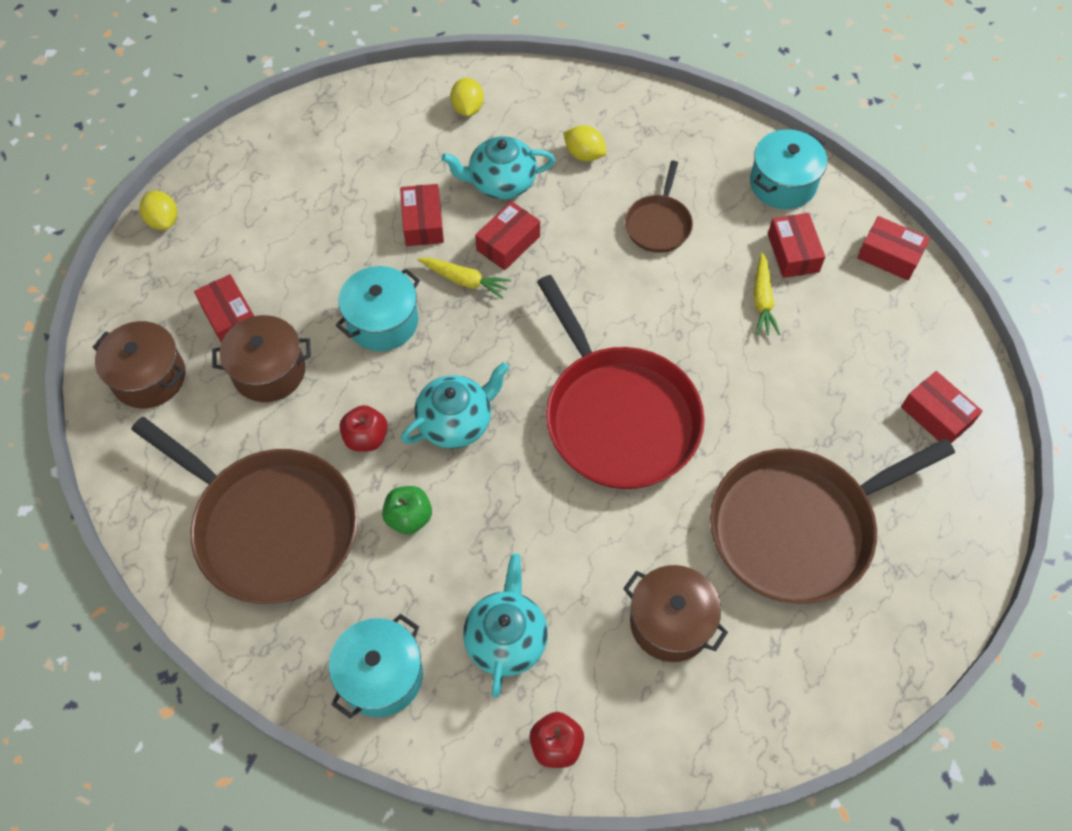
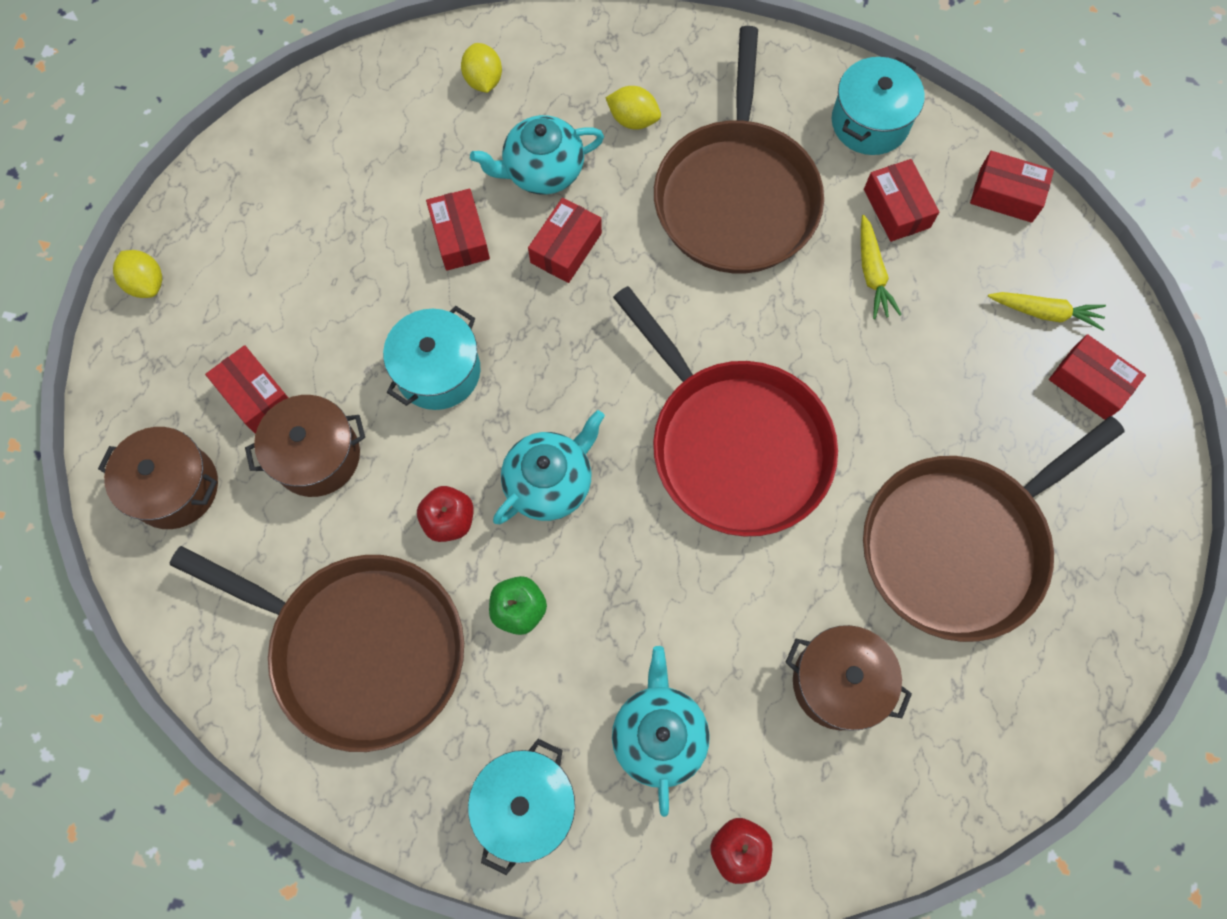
camera: 10 degrees left, 10 degrees up
yellow carrot [418,258,511,299] -> yellow carrot moved to [988,292,1106,331]
brown pan [625,161,693,253] -> brown pan [654,26,824,273], size x2.09

